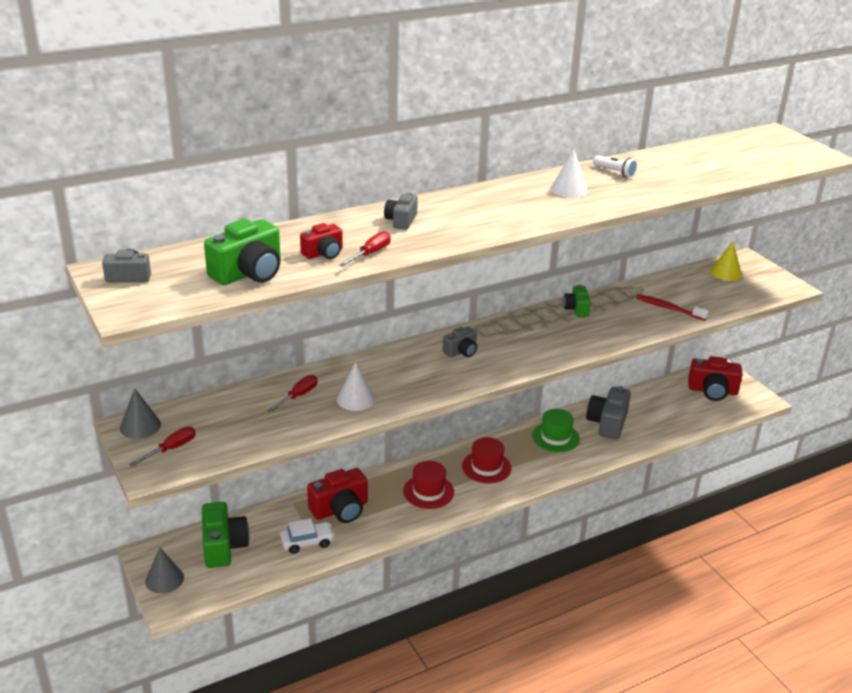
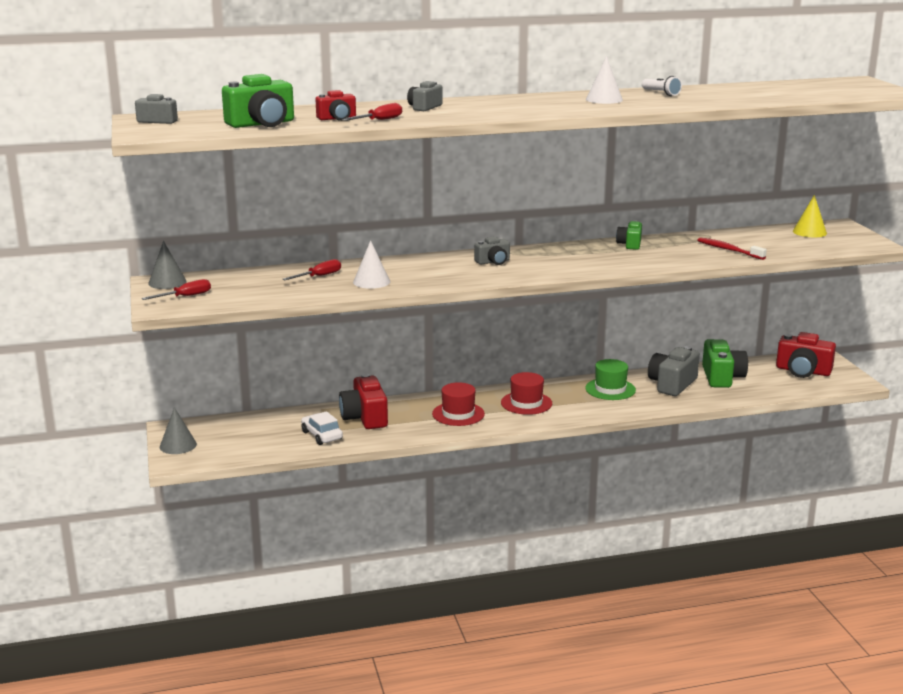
camera: 15 degrees right, 10 degrees down
green camera [202,502,250,568] -> green camera moved to [702,339,748,388]
white car [280,518,335,554] -> white car turned 120 degrees counterclockwise [301,411,343,445]
red camera [307,468,368,523] -> red camera turned 90 degrees clockwise [339,374,388,429]

